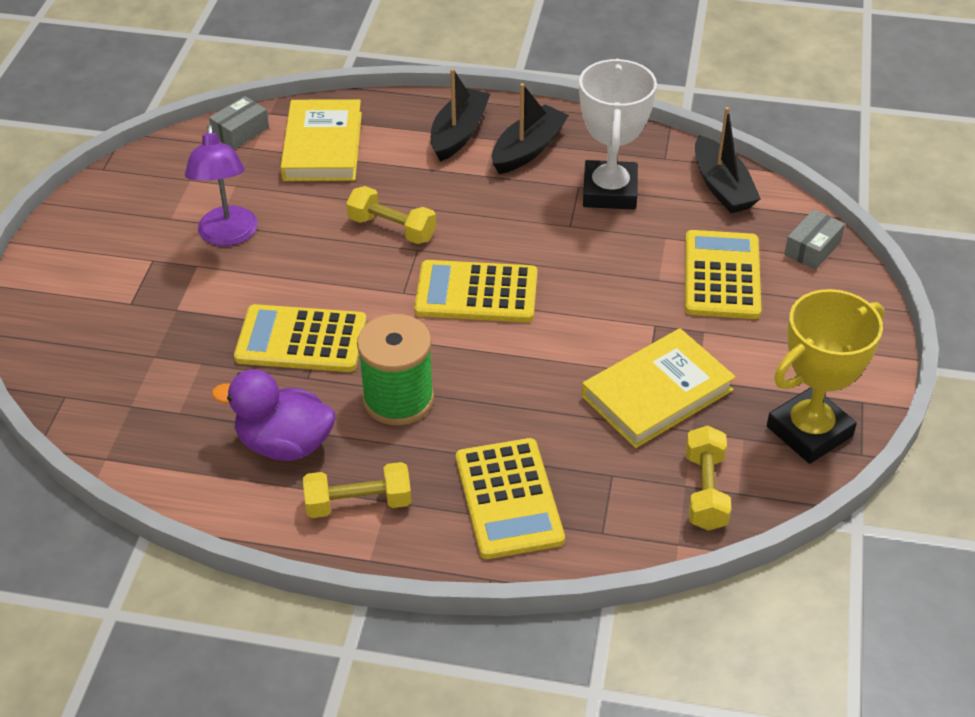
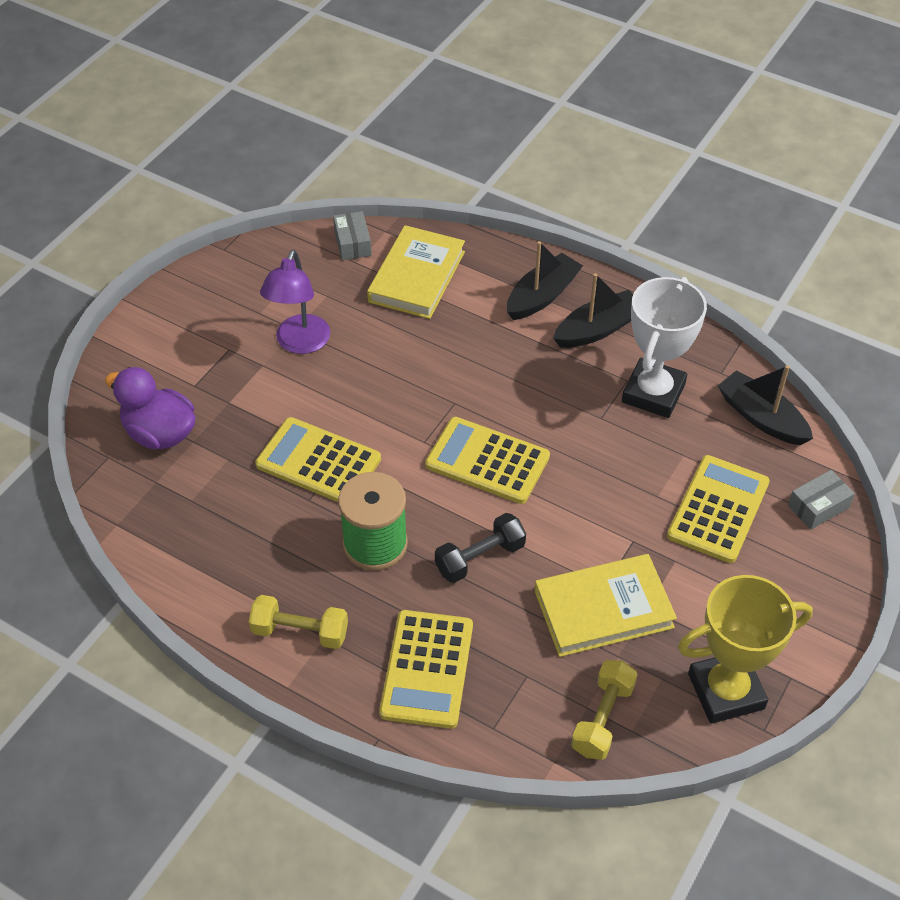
camera: 20 degrees right, 5 degrees up
grey box [209,96,269,149] -> grey box turned 75 degrees counterclockwise [333,211,372,260]
purple duck [212,369,335,461] -> purple duck moved to [105,367,196,449]
yellow dumbbell [346,186,436,244] -> none
black boat [695,107,761,213] -> black boat turned 135 degrees clockwise [718,365,813,445]
none -> black dumbbell [435,513,526,583]

